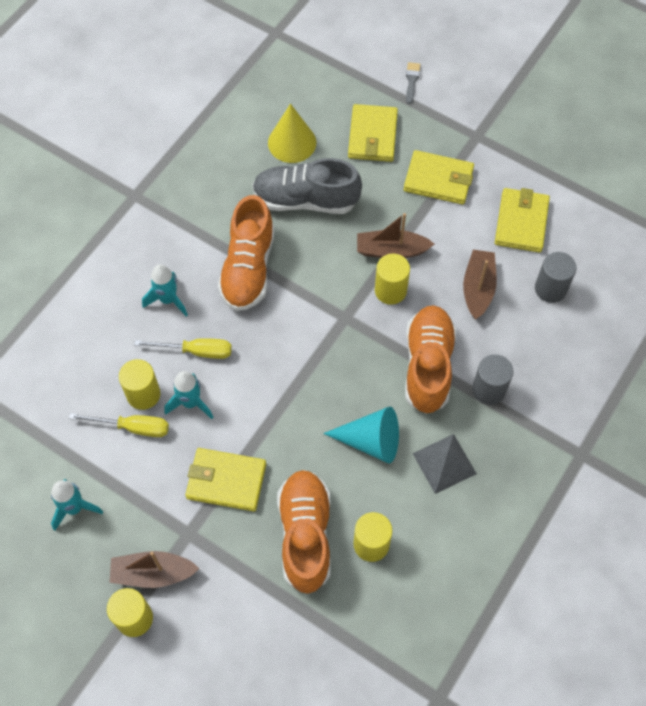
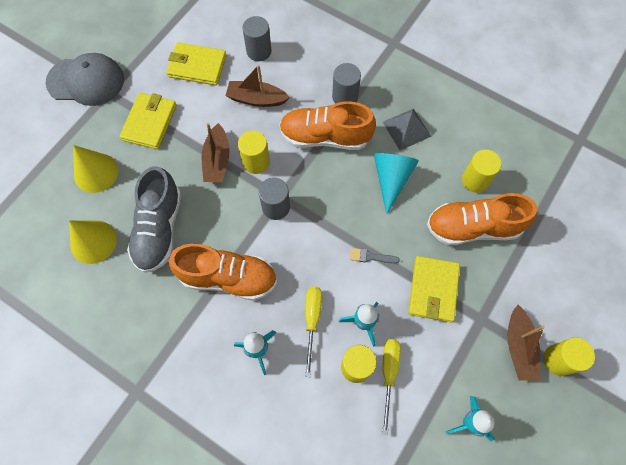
camera: 90 degrees left, 5 degrees up
yellow wallet [348,104,398,162] -> yellow cone [73,145,118,193]
grey brush [406,62,421,104] -> grey brush moved to [350,248,400,263]
none -> grey cap [46,53,124,106]
none -> grey cylinder [258,178,290,220]

